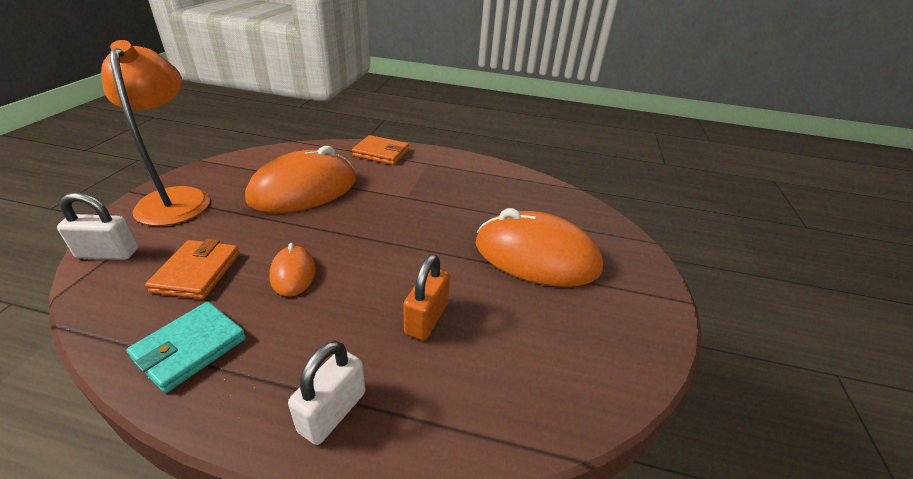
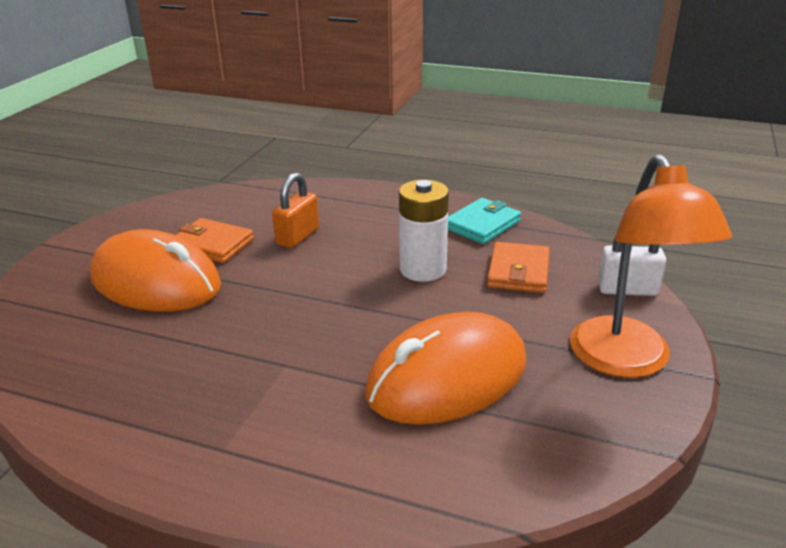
camera: 170 degrees left, 5 degrees down
orange mouse [269,243,316,296] -> white battery [399,180,449,282]
white padlock [288,341,366,445] -> none
orange wallet [352,135,409,165] -> orange wallet moved to [176,218,254,263]

